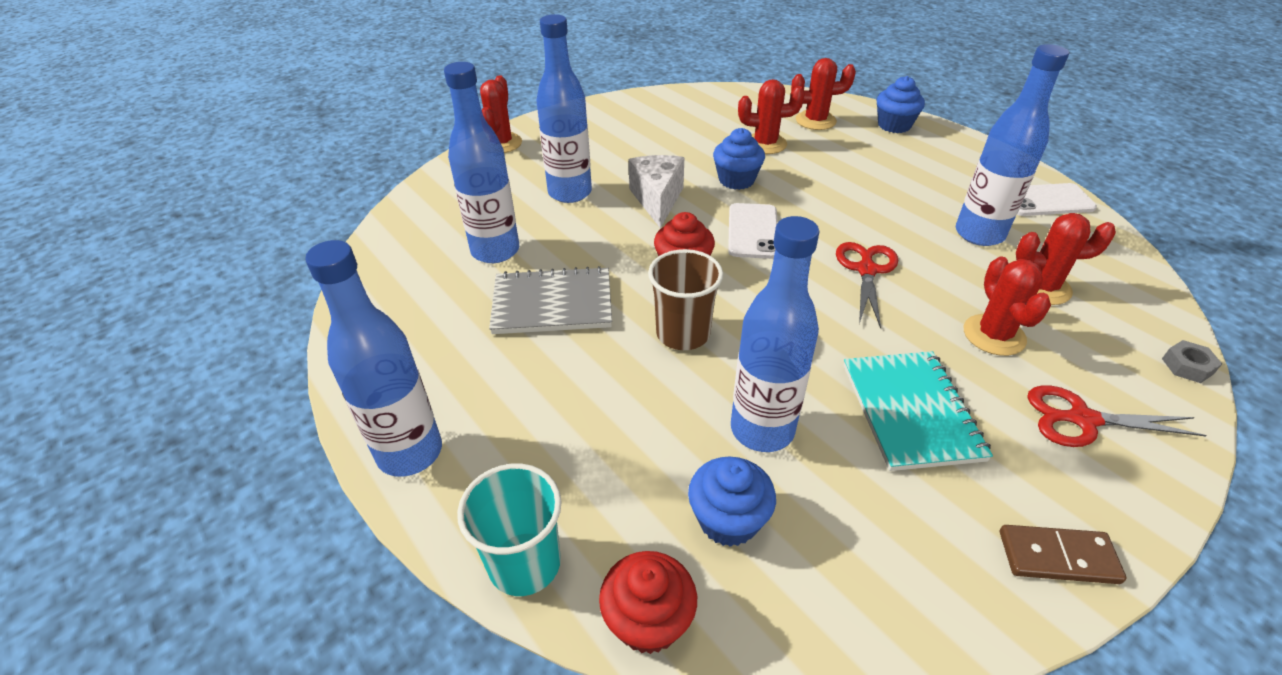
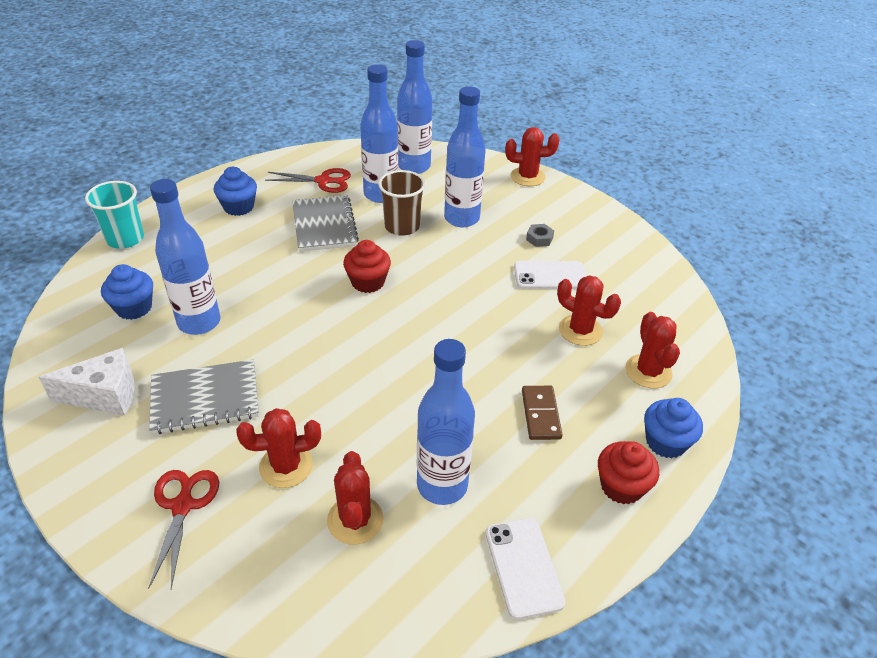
camera: 80 degrees right, 0 degrees up
blue bottle [305,240,442,477] -> blue bottle moved to [397,40,432,174]
red cupcake [599,551,697,654] -> red cupcake moved to [598,441,659,504]
white cheese [629,155,684,229] -> white cheese moved to [39,348,135,415]
brown cup [648,249,723,350] -> brown cup moved to [378,170,426,236]
blue cupcake [713,128,765,190] -> blue cupcake moved to [214,167,257,216]
white phone [728,203,777,259] -> white phone moved to [514,261,586,289]
red cactus [738,79,805,154] -> red cactus turned 45 degrees counterclockwise [557,275,621,346]
red scissors [836,242,898,329] -> red scissors moved to [265,168,351,193]
turquoise notebook [844,351,993,471] -> grey notebook [149,360,259,434]
brown domino [1000,525,1126,584] -> brown domino moved to [522,386,563,440]
grey nut [1162,340,1222,383] -> grey nut moved to [526,224,554,247]

